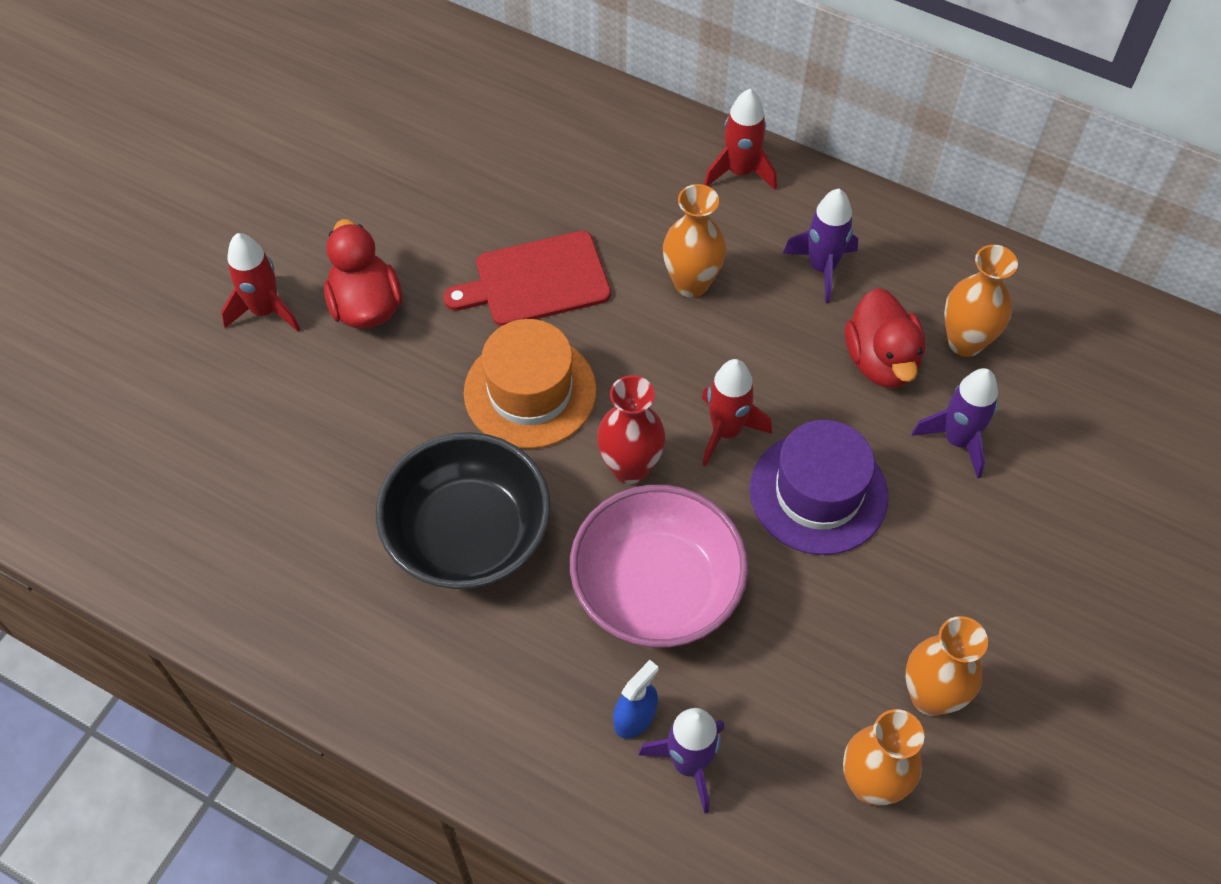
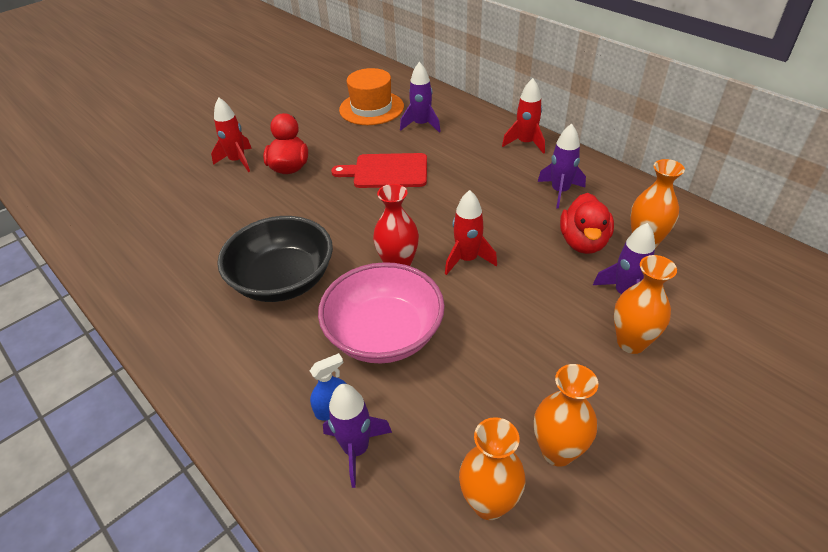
camera: 20 degrees right, 15 degrees down
orange hat [464,319,597,449] -> orange hat moved to [339,68,404,125]
orange vase [663,184,726,298] -> orange vase moved to [614,255,677,354]
purple hat [750,420,888,555] -> none
none -> purple rocket [400,62,441,133]

